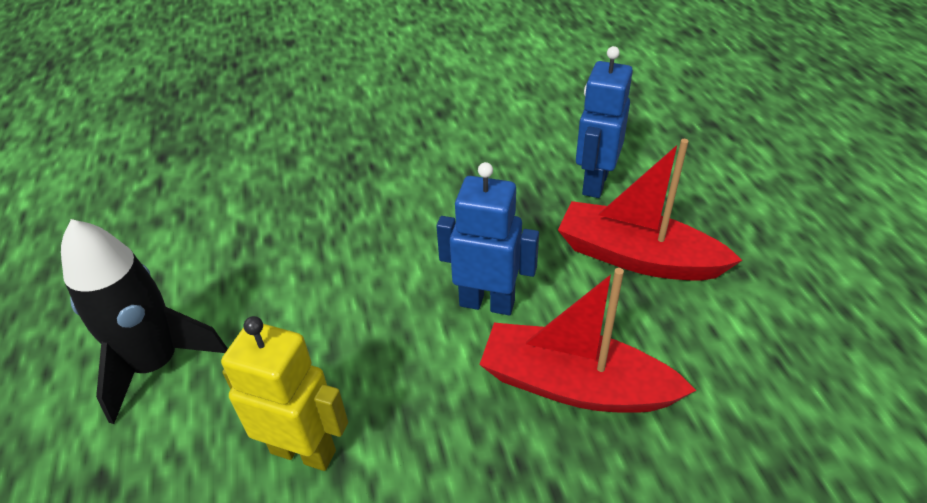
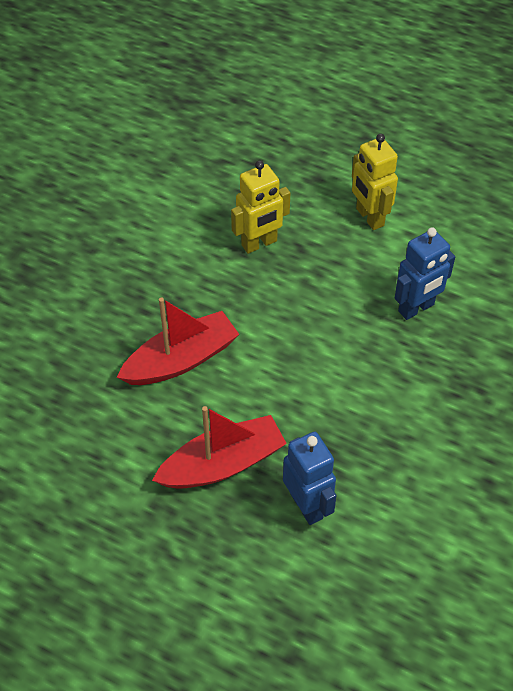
camera: 130 degrees right, 10 degrees up
black rocket [61,219,228,424] -> yellow robot [352,134,398,230]
blue robot [436,162,539,315] -> blue robot moved to [395,227,455,320]

